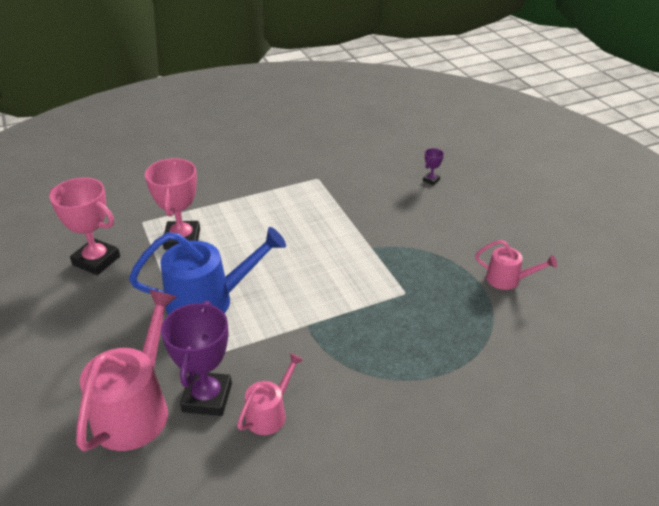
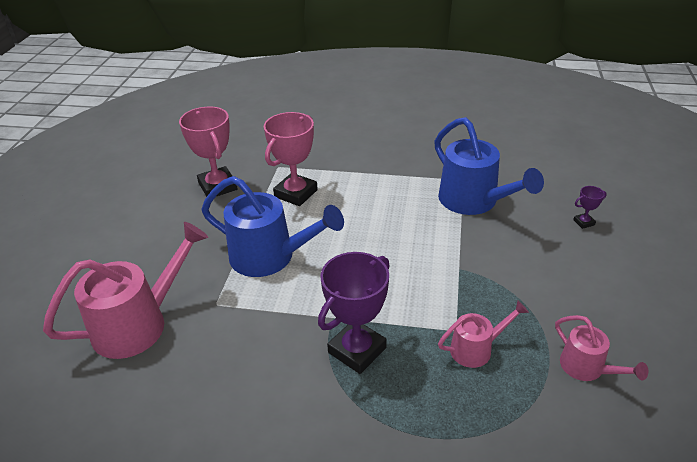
camera: 35 degrees right, 0 degrees up
purple trophy [161,301,232,416] -> purple trophy moved to [318,252,390,374]
pink watering can [237,353,303,435] -> pink watering can moved to [438,301,529,368]
none -> blue watering can [434,117,544,215]

